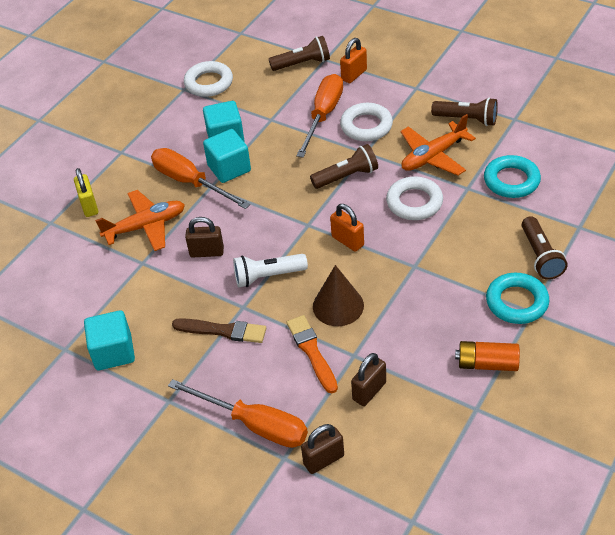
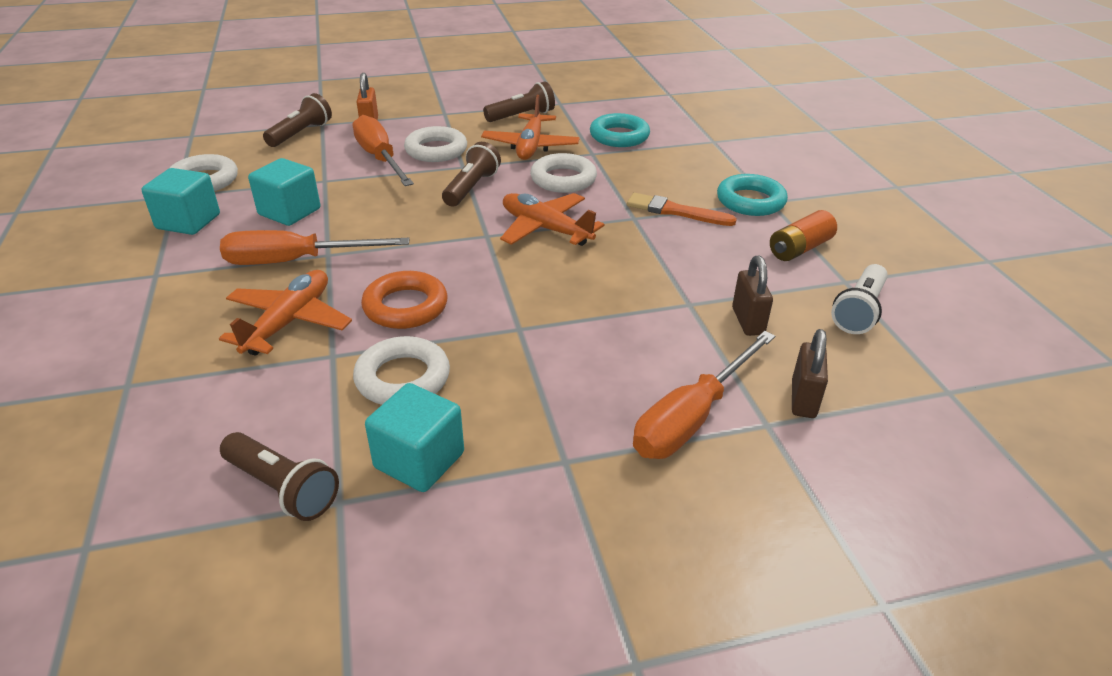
camera: 50 degrees left, 10 degrees down
yellow padlock [74,168,98,217] -> none
orange screwdriver [168,379,308,448] -> orange screwdriver turned 150 degrees clockwise [633,331,775,459]
brown brush [172,318,267,343] -> none
brown padlock [185,217,224,257] -> orange ring [361,271,448,329]
turquoise cube [203,129,251,183] -> turquoise cube moved to [142,168,220,235]
white flashlight [233,254,308,287] -> white flashlight moved to [831,264,888,334]
orange brush [287,315,338,393] -> orange brush moved to [627,193,737,226]
brown cone [313,265,364,326] -> none
orange padlock [330,204,364,252] -> orange plane [500,193,604,246]
brown flashlight [522,216,568,280] -> brown flashlight moved to [220,432,339,521]
none -> white ring [353,336,450,405]

